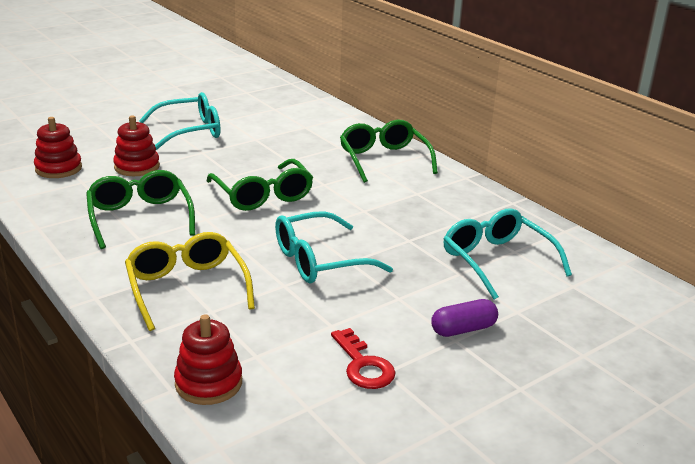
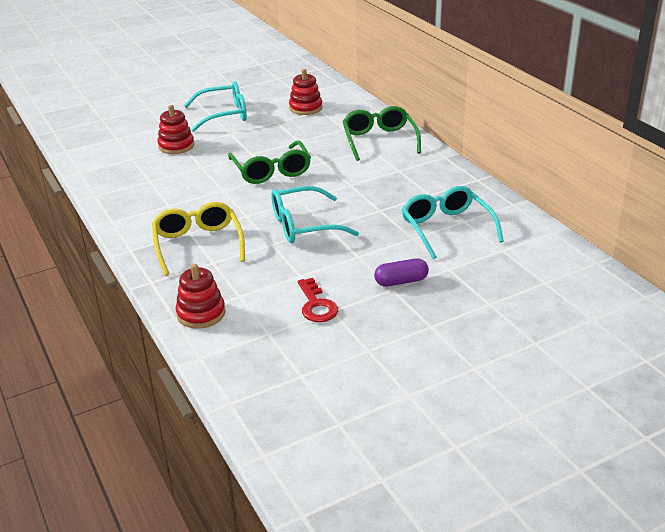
camera: 10 degrees right, 5 degrees up
red stacking toy [34,117,82,178] -> red stacking toy moved to [289,69,323,115]
green glasses [86,170,195,249] -> none

